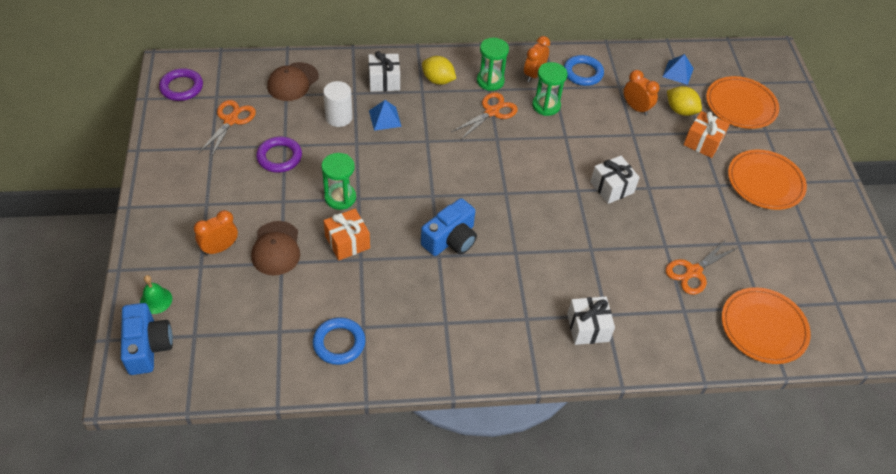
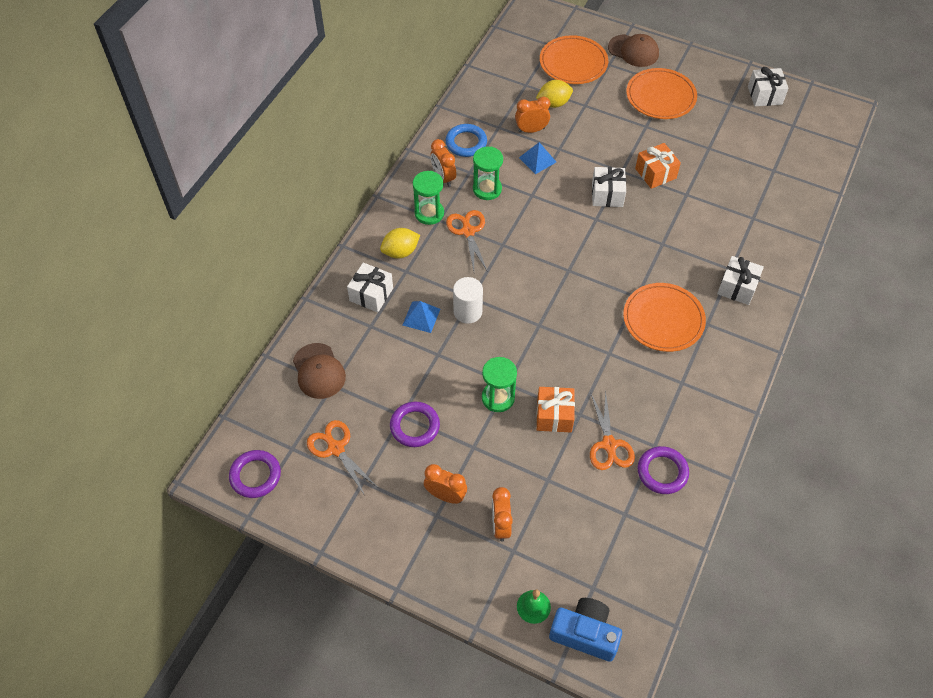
camera: 55 degrees left, 5 degrees up
brown cap [251,221,300,275] -> brown cap moved to [608,34,659,67]
blue ring [313,317,365,365] -> purple ring [638,446,689,494]
white cylinder [323,81,353,127] -> white cylinder moved to [453,277,483,324]
blue camera [421,198,477,256] -> none
blue pyramid [662,54,694,85] -> blue pyramid moved to [519,142,556,174]
orange scissors [666,239,737,295] -> orange scissors moved to [590,390,635,470]
orange gift [683,111,730,158] -> orange gift moved to [635,143,681,189]
orange plate [722,287,811,364] -> orange plate moved to [623,283,706,352]
none -> orange clock [424,464,467,504]
none -> white gift [748,67,789,106]

